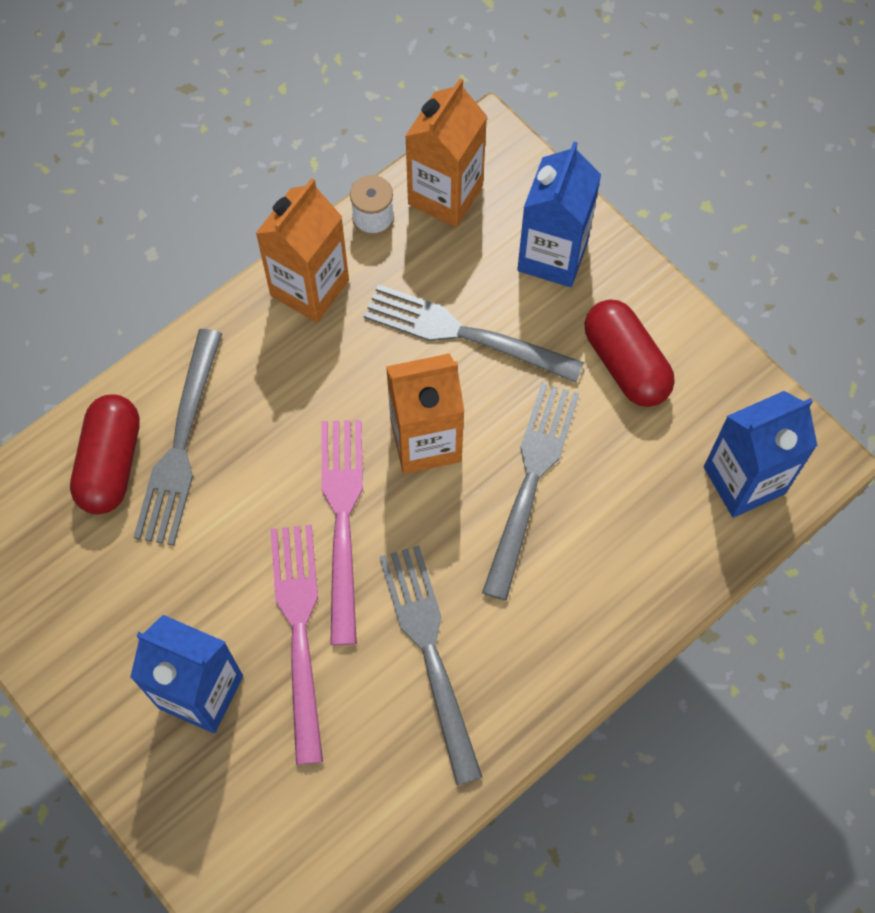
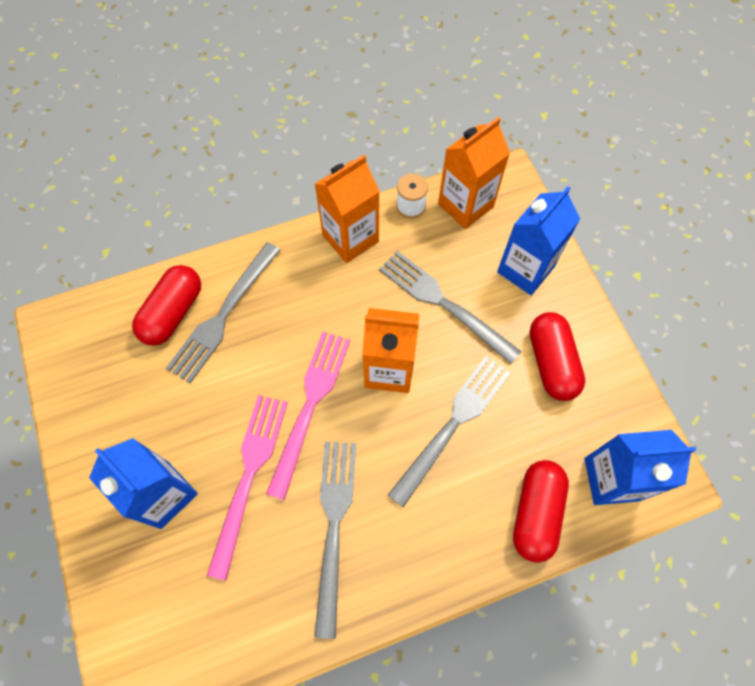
camera: 20 degrees right, 0 degrees up
none -> red capsule [513,460,569,563]

